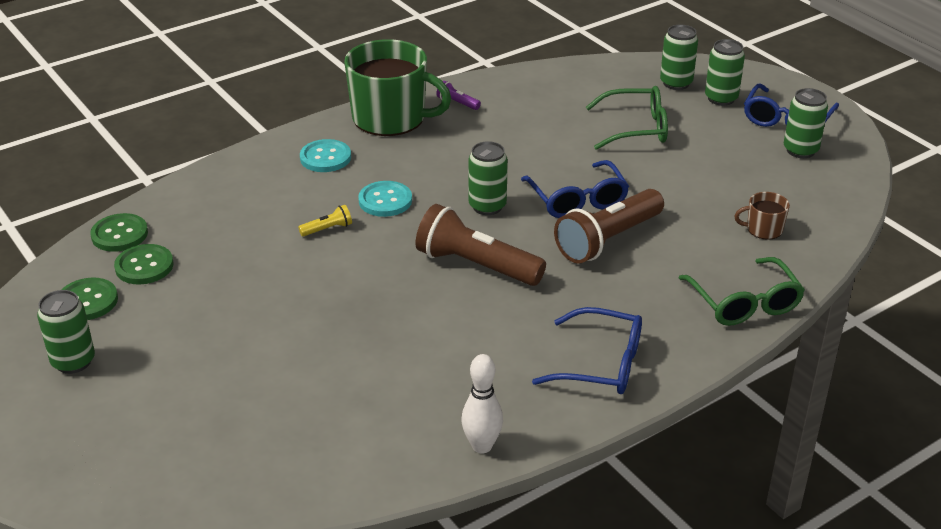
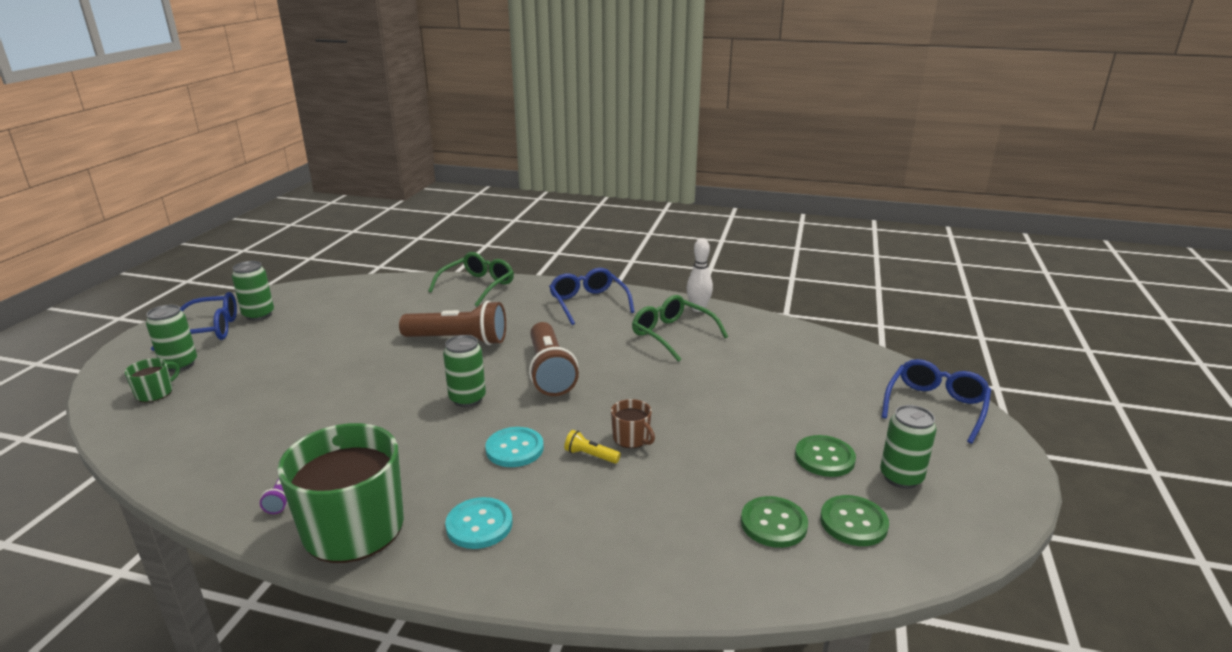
camera: 130 degrees left, 10 degrees down
green button [90,213,148,252] -> green button moved to [795,435,856,477]
blue glasses [521,160,629,218] -> blue glasses moved to [882,359,991,444]
green glasses [586,86,668,150] -> green glasses moved to [632,295,728,362]
green can [660,25,698,90] -> green mug [124,358,180,402]
brown mug [734,192,790,240] -> brown mug moved to [611,399,655,448]

